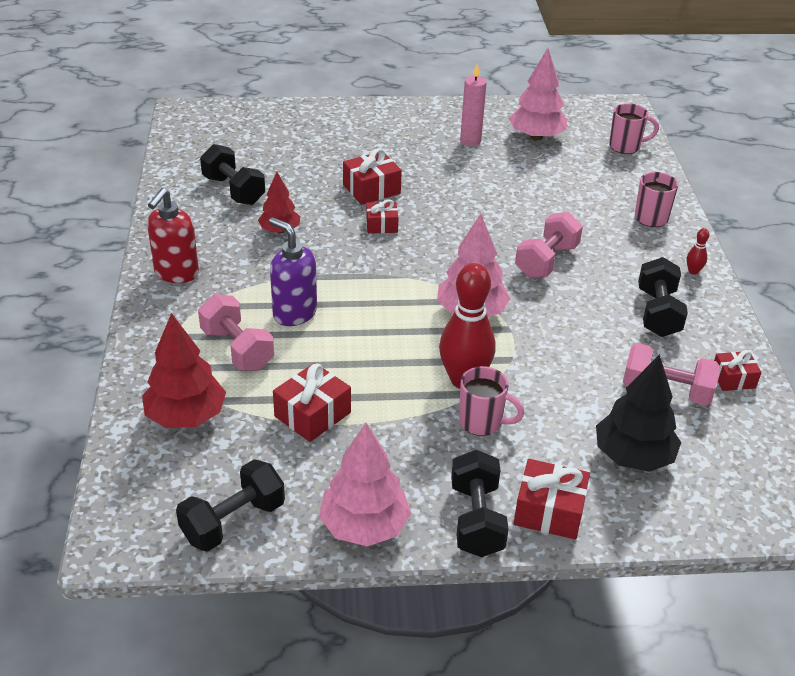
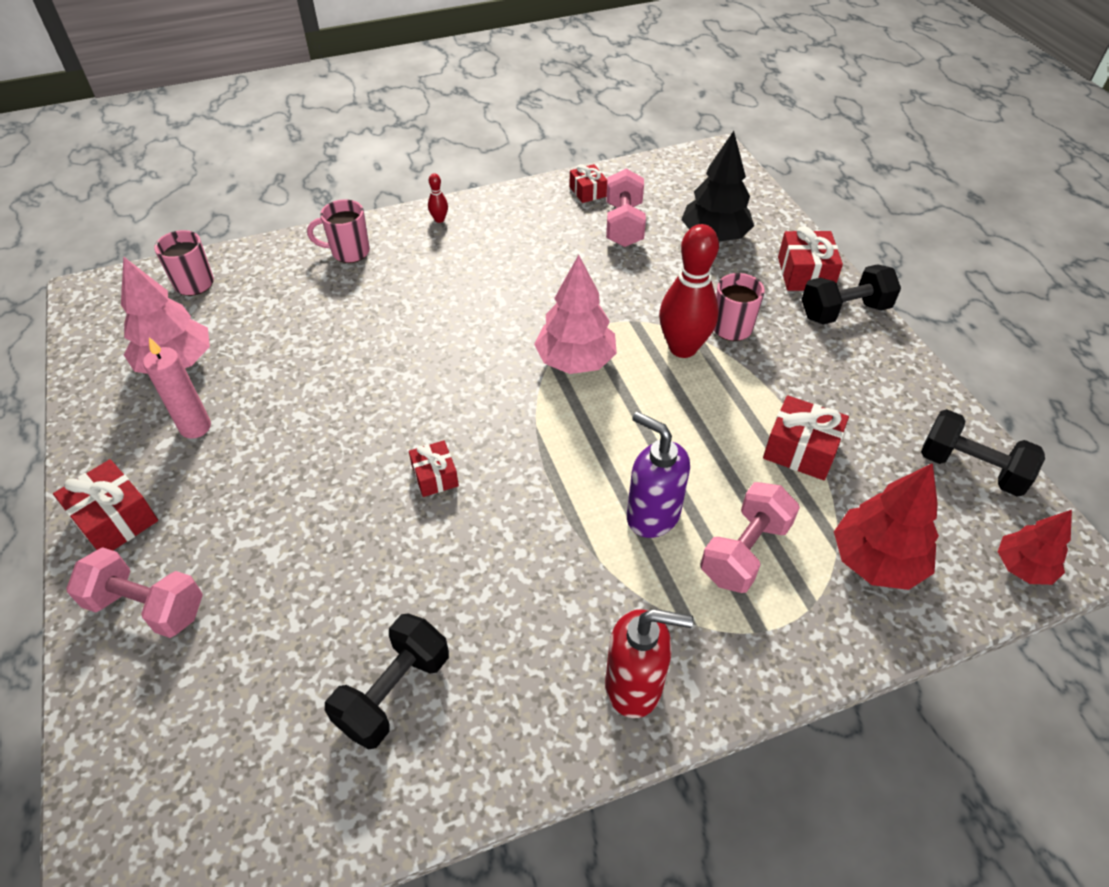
camera: 105 degrees left, 10 degrees up
red tree [258,172,300,233] -> red tree moved to [998,510,1072,585]
purple soap dispenser [269,218,317,326] -> purple soap dispenser turned 105 degrees clockwise [627,412,690,538]
pink tree [319,423,411,546] -> none
red gift [343,148,402,205] -> red gift moved to [53,459,158,551]
pink dumbbell [515,212,583,278] -> pink dumbbell moved to [66,547,203,638]
black dumbbell [638,257,688,337] -> none

